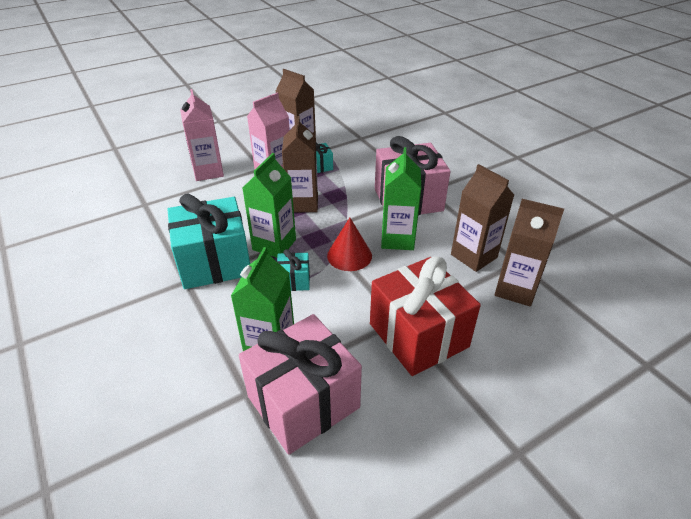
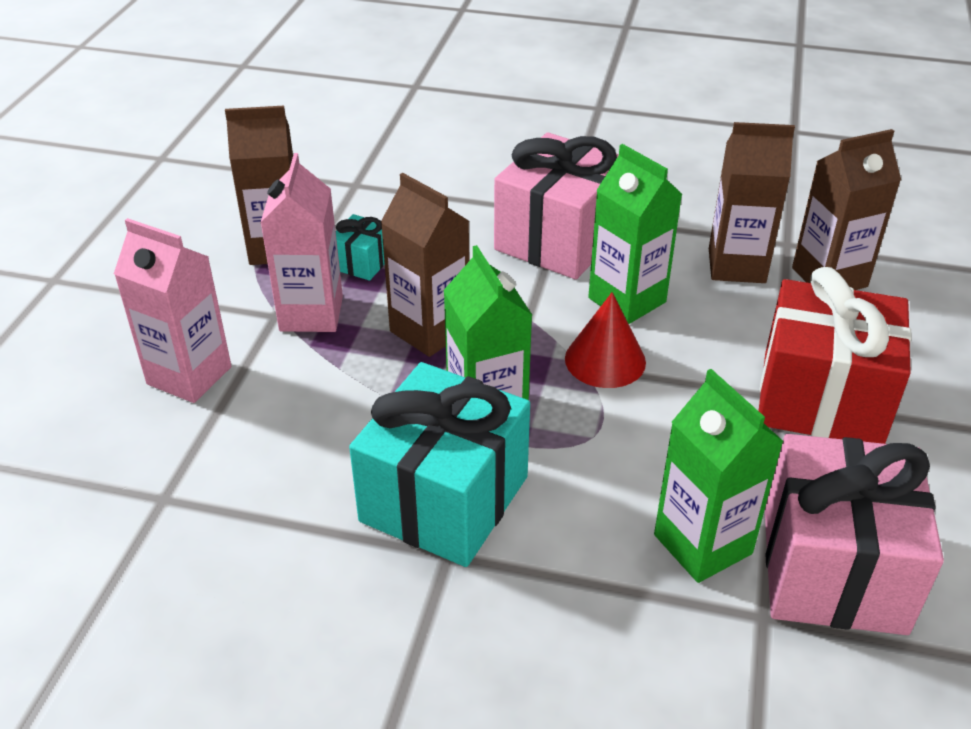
camera: 45 degrees left, 0 degrees up
turquoise gift [277,249,310,291] -> none

